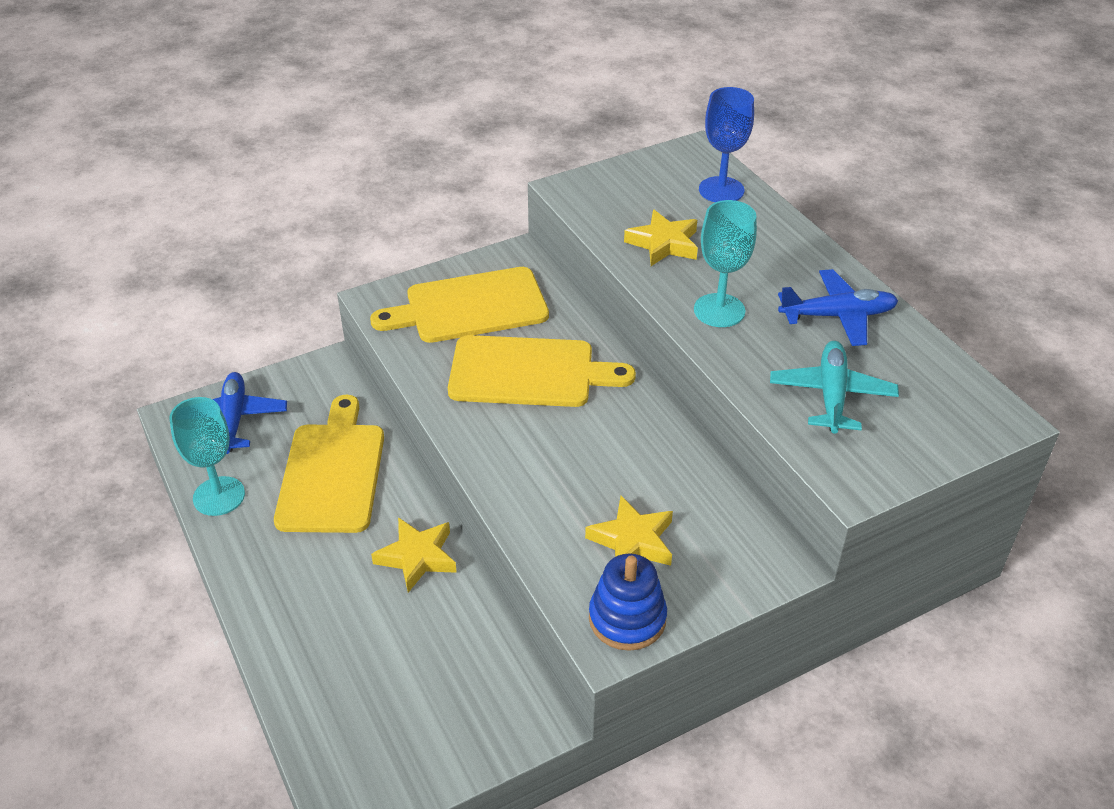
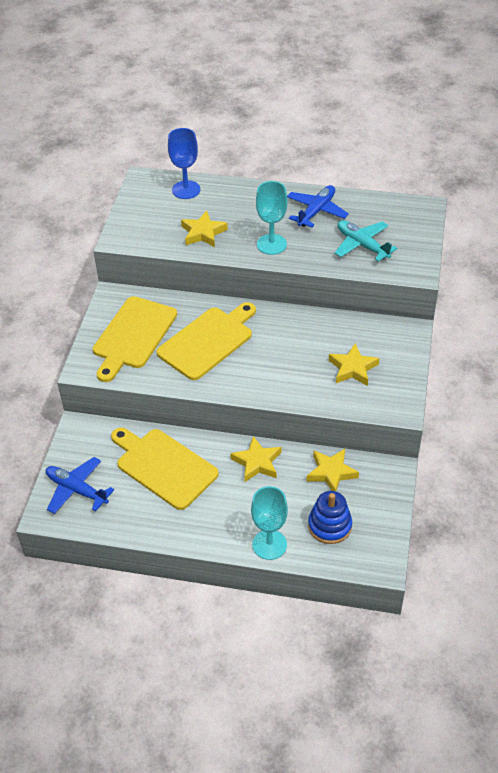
camera: 50 degrees left, 5 degrees up
turquoise goblet [169,397,245,516] -> turquoise goblet moved to [251,486,288,560]
blue stacking toy [589,553,667,651] -> blue stacking toy moved to [308,491,352,544]
none -> yellow star [307,449,359,491]

